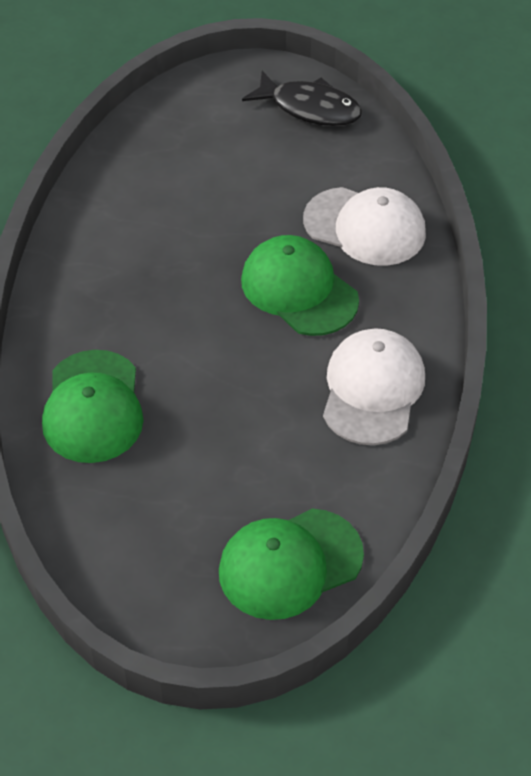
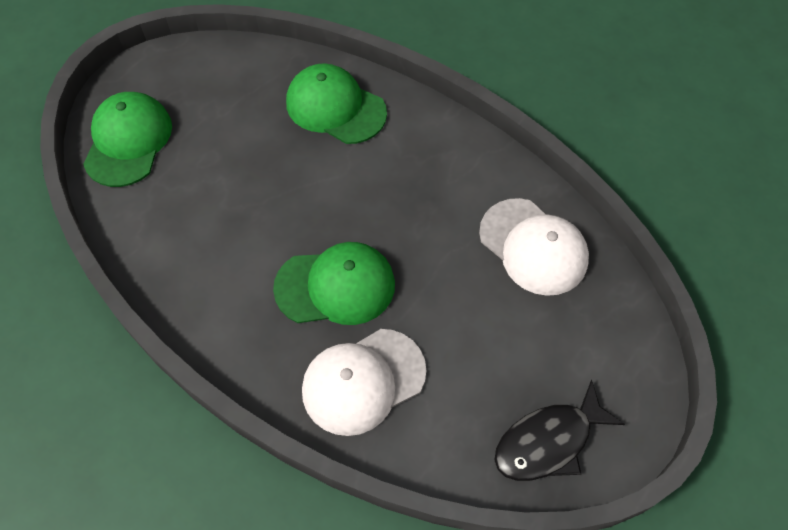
camera: 125 degrees right, 10 degrees up
white cap [323,329,425,445] -> white cap moved to [479,198,589,296]

